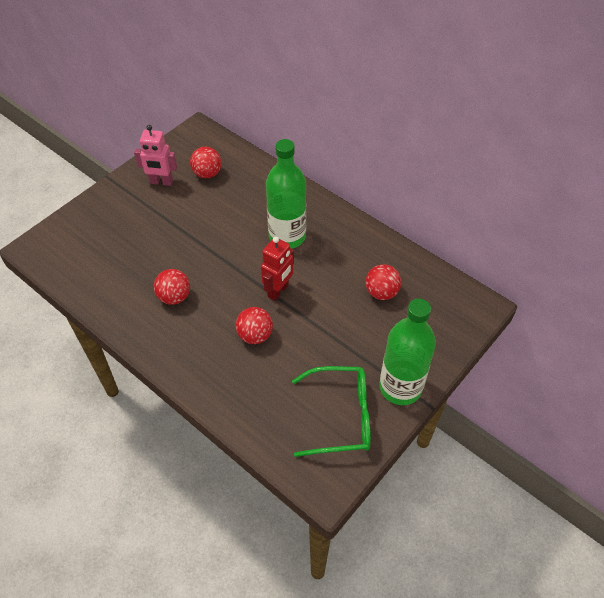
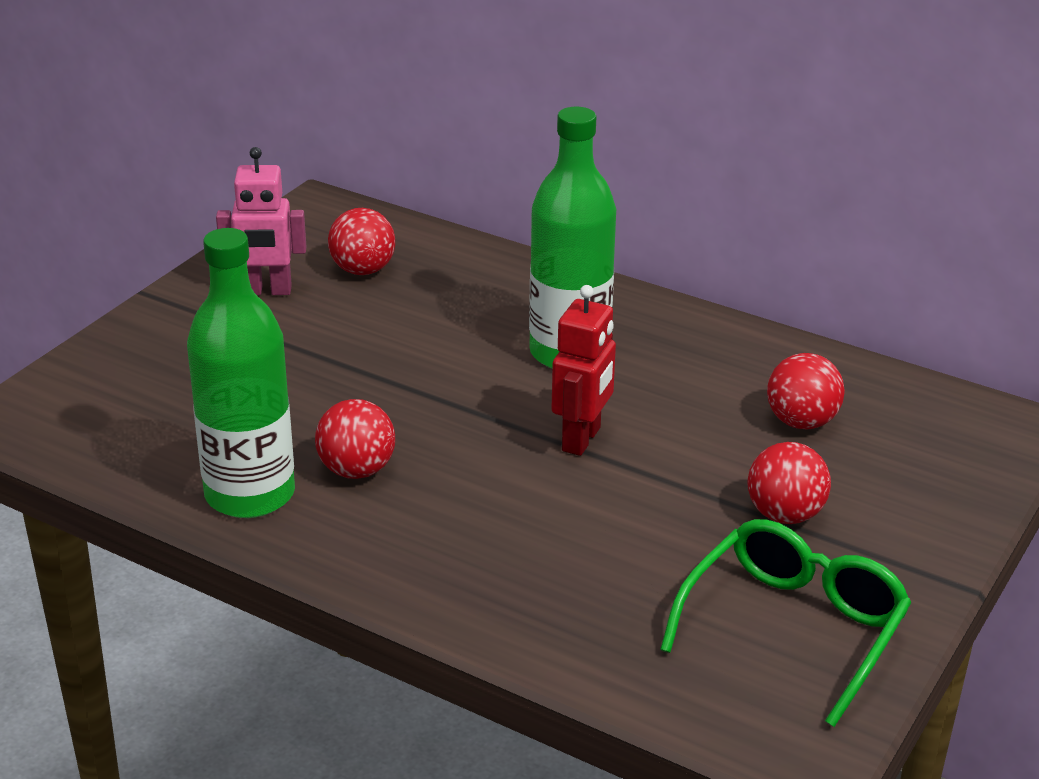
camera: 10 degrees left, 20 degrees down
red ball [236,307,273,344] -> red ball moved to [748,442,831,524]
green glasses [292,366,371,457] -> green glasses turned 45 degrees counterclockwise [660,519,911,727]
green bottle [379,299,436,405] -> green bottle moved to [187,228,295,518]

